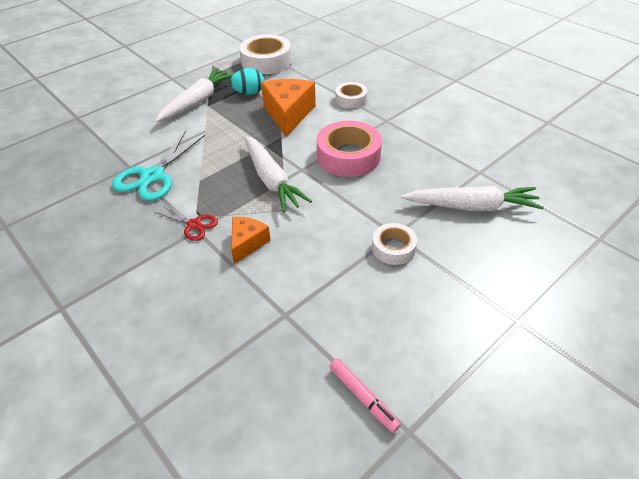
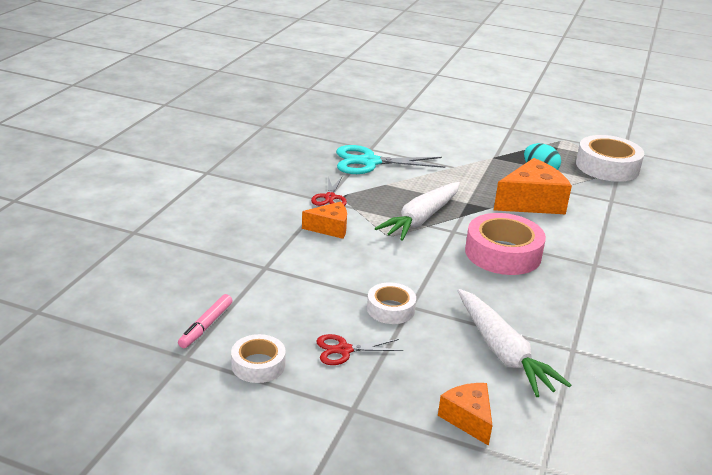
camera: 60 degrees right, 15 degrees down
white carrot [155,68,233,122] -> none
white tape [335,82,368,108] -> white tape moved to [231,334,286,383]
none -> red scissors [317,334,403,365]
none -> orange cheese [438,383,493,446]

